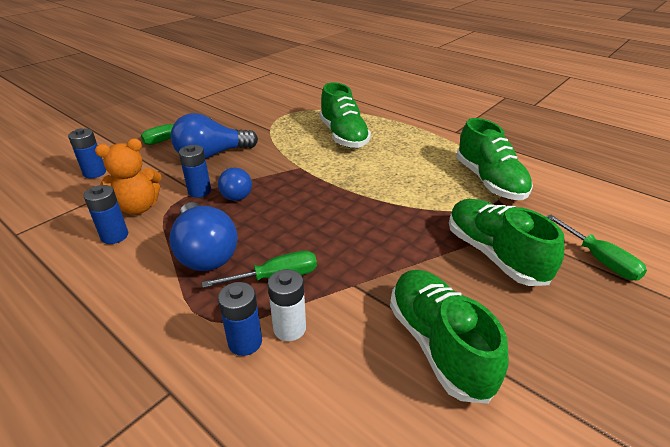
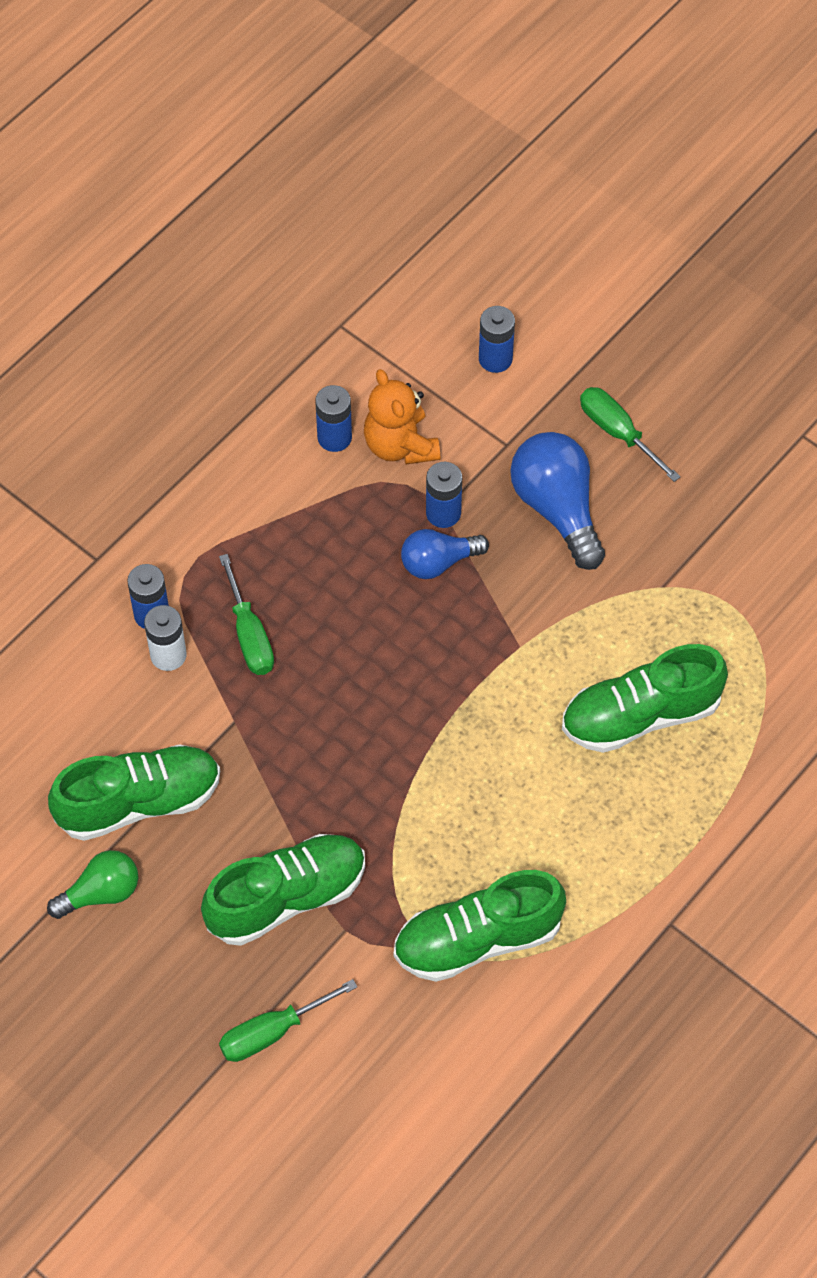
camera: 90 degrees right, 25 degrees up
blue light bulb [169,202,238,271] -> none
none -> green light bulb [47,850,138,919]

